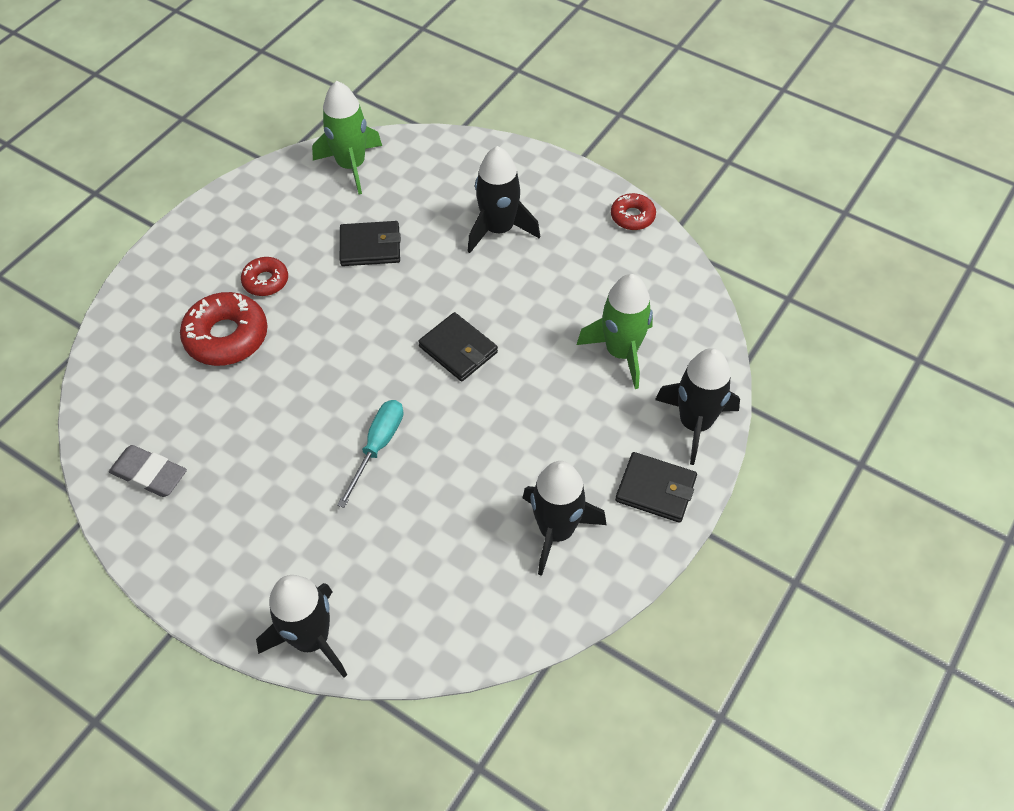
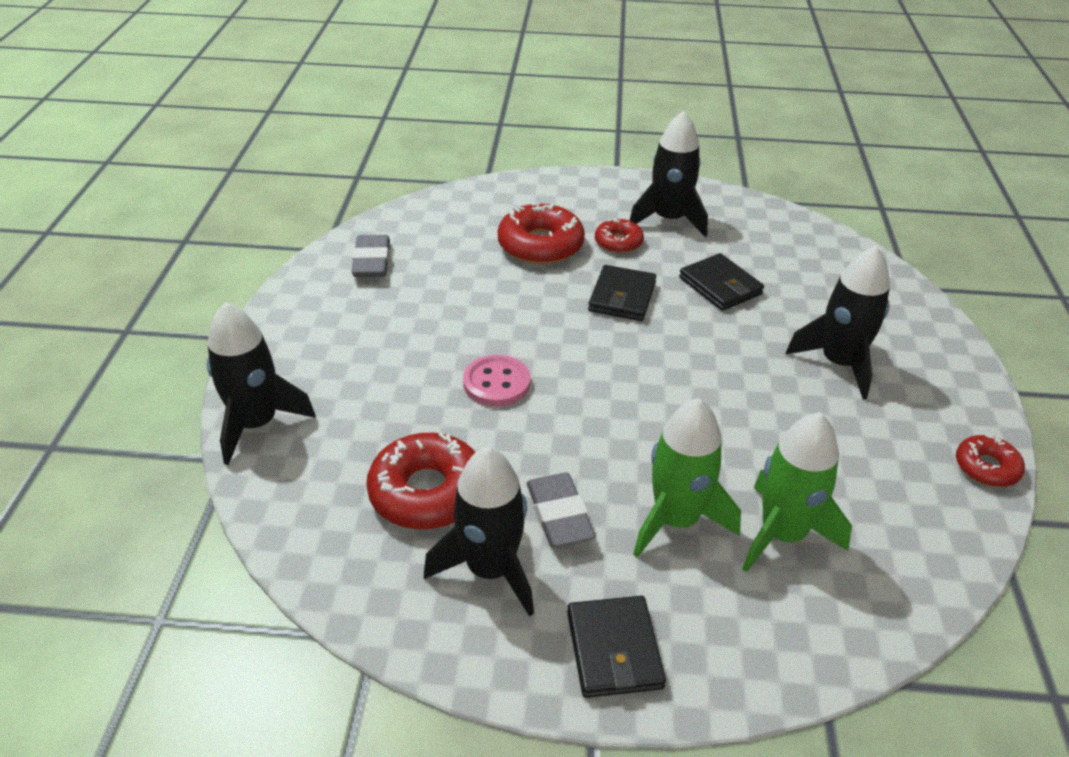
camera: 60 degrees right, 15 degrees down
green rocket [312,81,382,195] -> green rocket moved to [633,398,741,558]
turquoise screwdriver [337,400,403,508] -> pink button [463,355,531,407]
black wallet [418,312,498,381] -> black wallet moved to [588,265,656,321]
black rocket [655,348,740,465] -> black rocket moved to [629,111,708,237]
none -> red donut [366,433,475,530]
none -> grey eraser [527,473,596,547]

